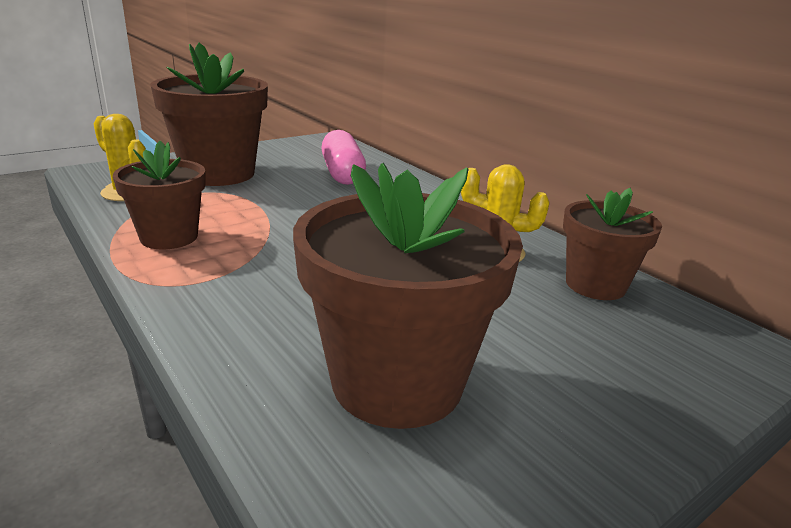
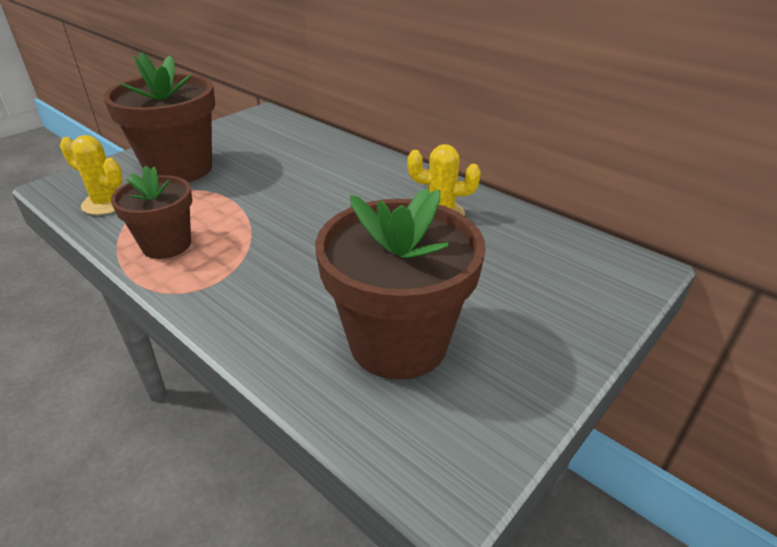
camera: 10 degrees left, 10 degrees up
pink capsule [321,130,366,185] -> none
brown flower pot [563,188,662,300] -> none

